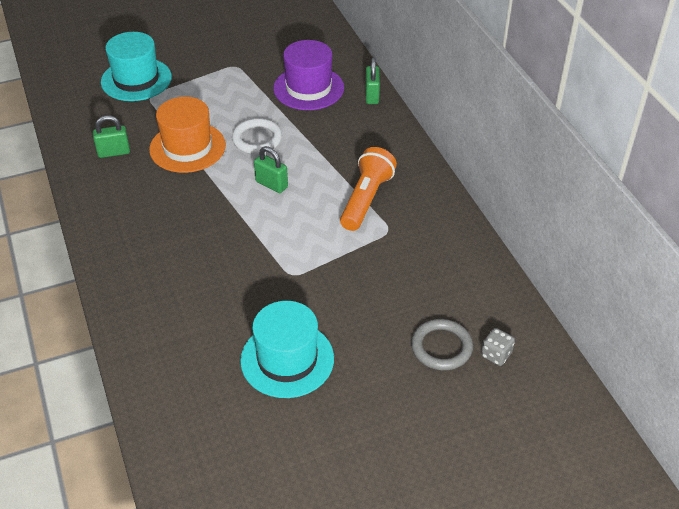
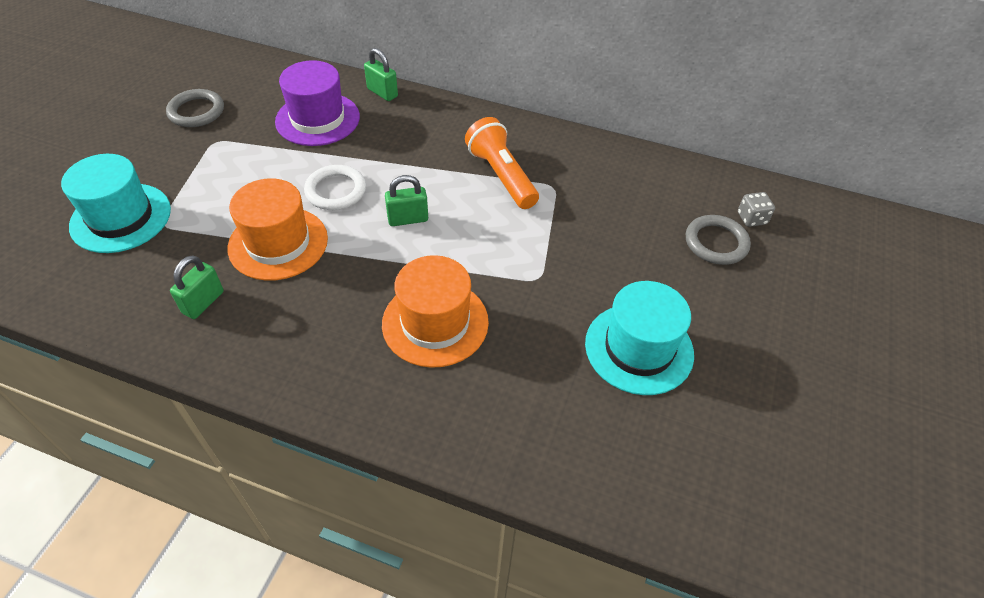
camera: 50 degrees left, 5 degrees up
none -> grey ring [166,89,224,127]
none -> orange hat [382,255,489,368]

